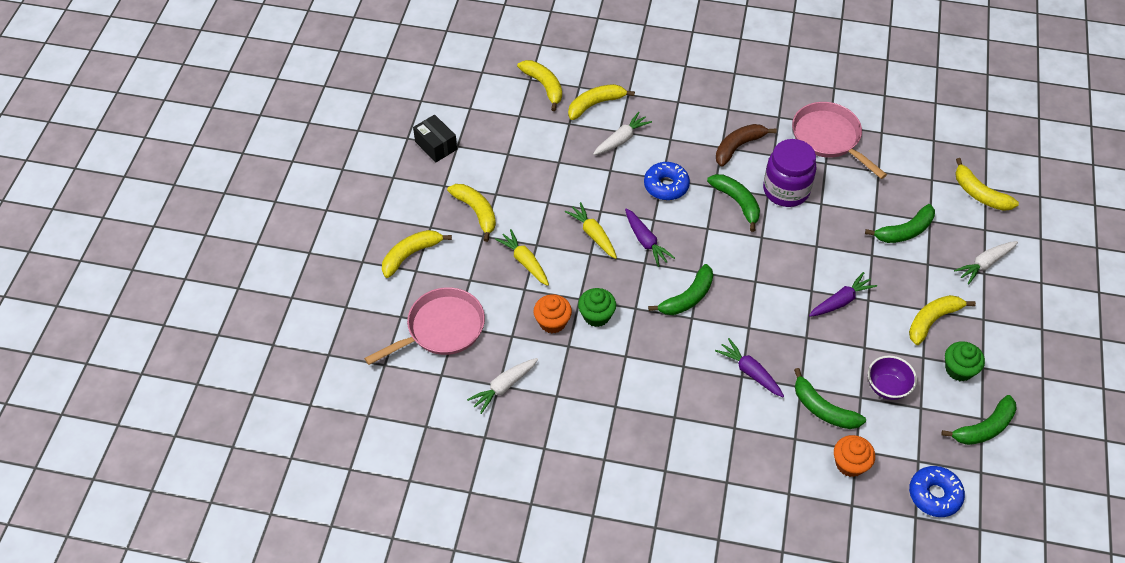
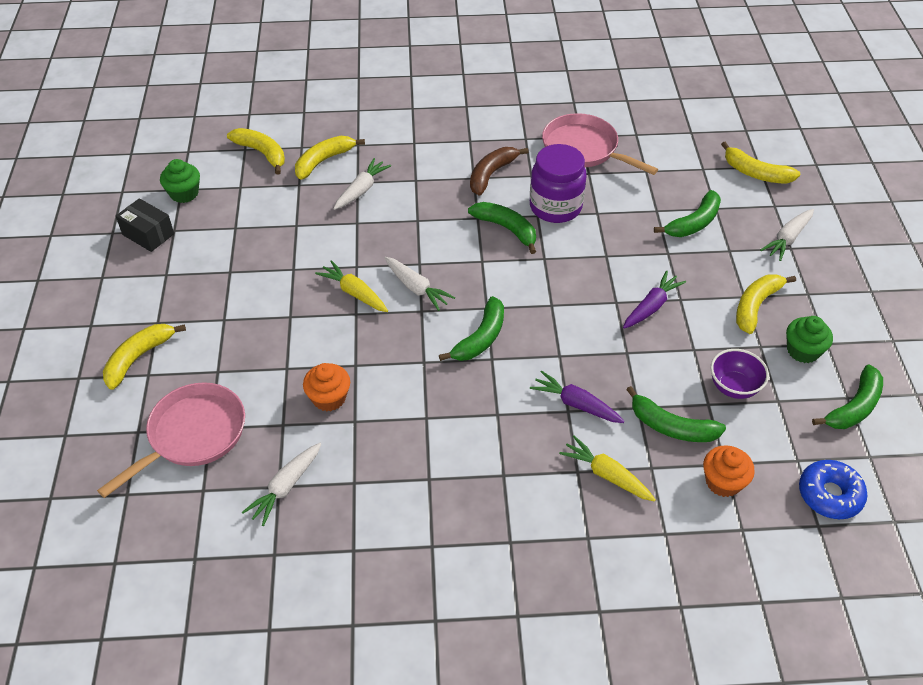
camera: 15 degrees left, 5 degrees down
yellow banana [447,184,496,242] -> none
yellow carrot [495,229,549,286] -> yellow carrot moved to [559,436,656,502]
green cupcake [578,288,616,327] -> green cupcake moved to [160,159,200,203]
purple carrot [625,208,675,267] -> white carrot [385,257,455,311]
blue donut [644,162,690,200] -> none

